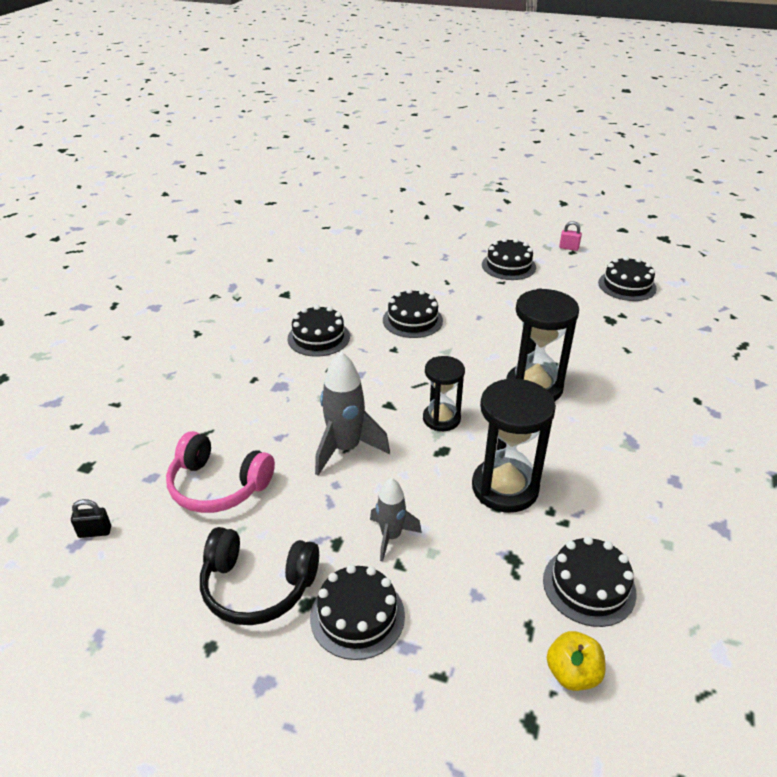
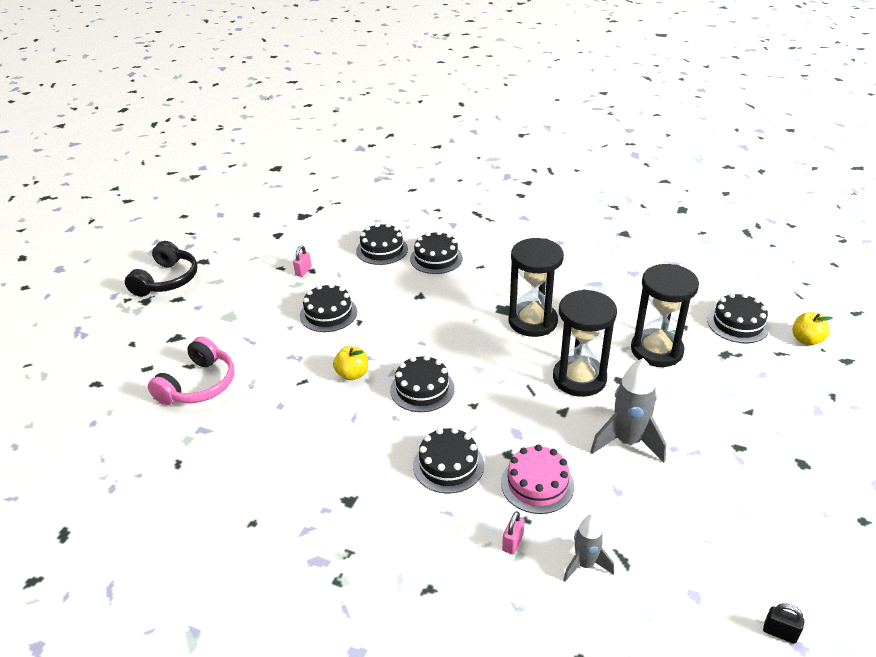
camera: 85 degrees left, 0 degrees up
black padlock [71,499,111,538] -> black padlock turned 60 degrees counterclockwise [763,603,804,644]
pink headphones [166,431,275,513] -> pink headphones moved to [148,337,234,405]
black headphones [200,527,319,625] -> black headphones moved to [125,241,197,297]
black cake [310,564,405,660] -> black cake moved to [410,231,463,274]
grey rocket [370,478,422,561] -> grey rocket moved to [563,515,614,582]
black hourglass [423,356,465,431] -> black hourglass [553,289,617,397], size x1.58
none -> yellow apple [333,346,368,380]
none -> pink cake [501,444,574,514]
none -> pink padlock [502,511,525,554]

